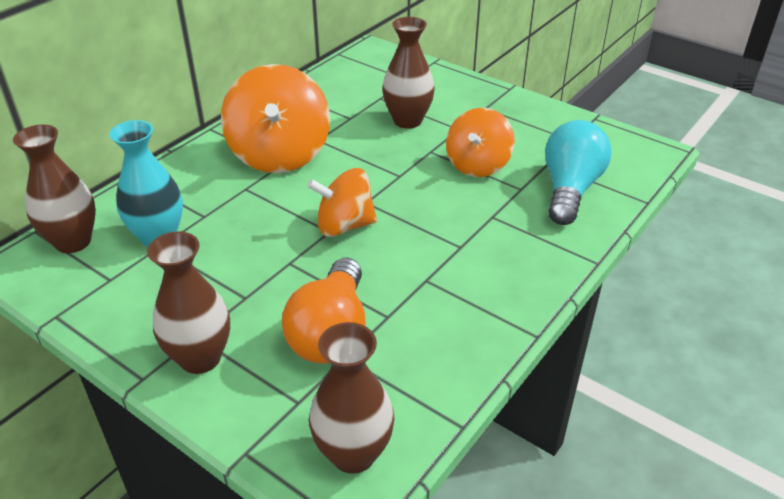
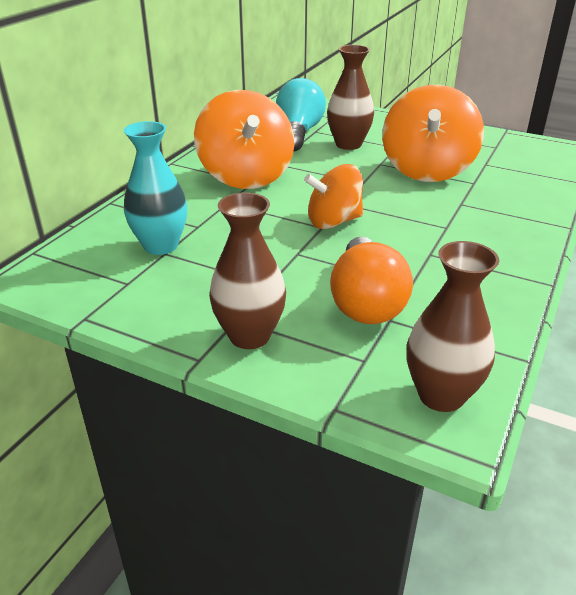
camera: 10 degrees left, 5 degrees down
brown vase [13,125,96,253] -> none
orange spinning top [446,108,515,177] -> orange spinning top [382,85,484,182], size x1.56
turquoise light bulb [545,120,612,225] -> turquoise light bulb moved to [276,78,326,152]

